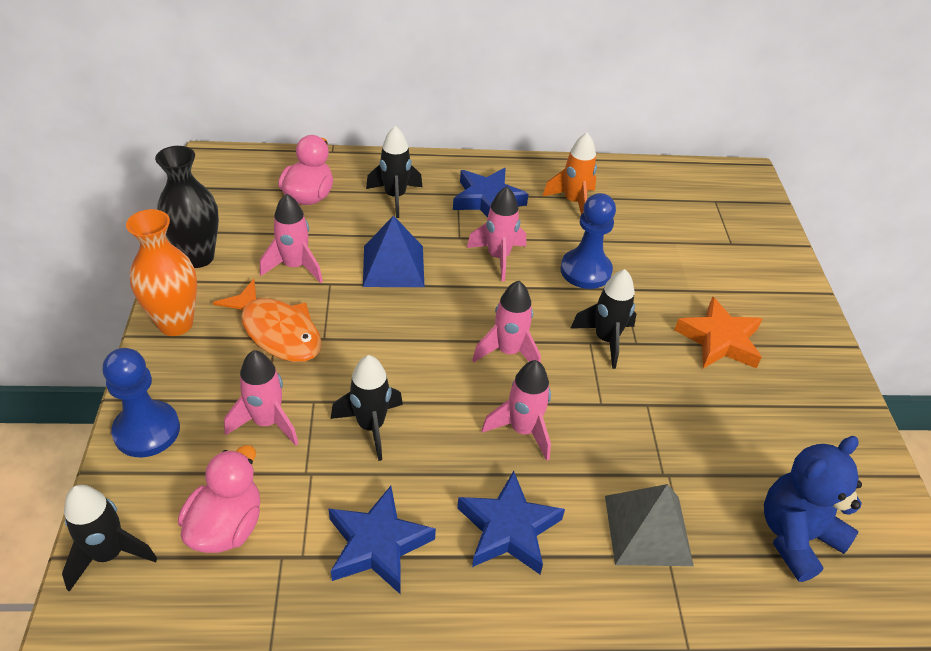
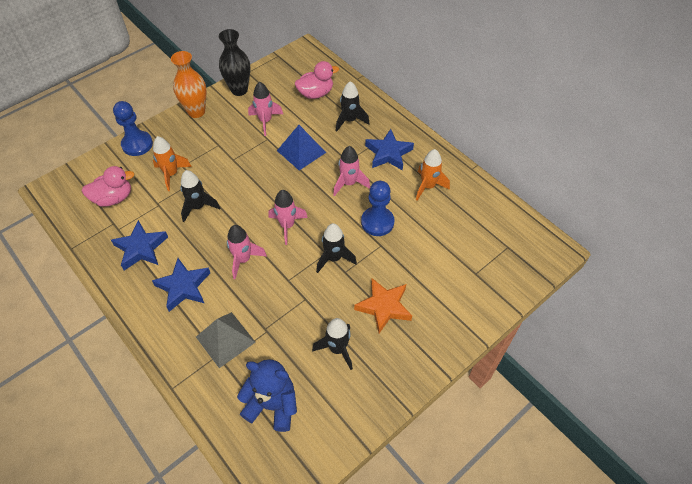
camera: 55 degrees right, 10 degrees up
black rocket [62,485,157,592] -> black rocket moved to [312,318,353,370]
orange fish [213,279,322,362] -> none
pink rocket [224,350,299,446] -> orange rocket [153,136,192,191]

